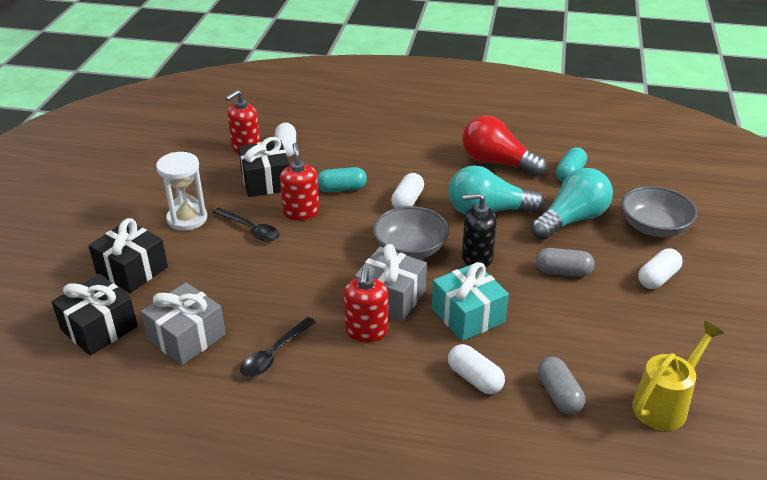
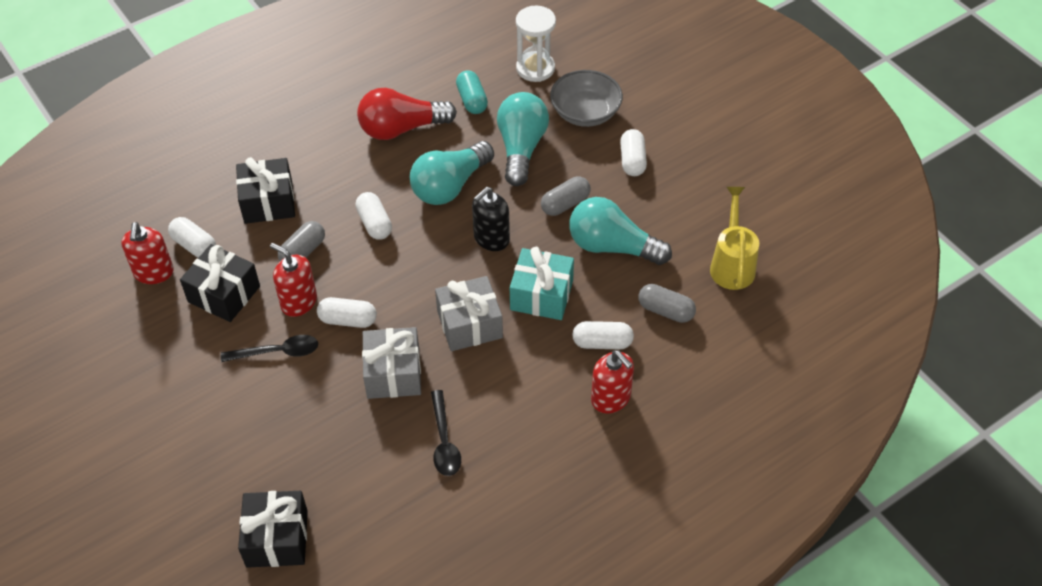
camera: 45 degrees left, 15 degrees up
black gift [88,218,168,293] -> black gift moved to [236,157,295,224]
grey gift [141,282,226,365] -> grey gift moved to [362,327,421,399]
white hourglass [156,152,207,231] -> white hourglass moved to [516,6,556,82]
turquoise capsule [317,167,367,192] -> grey capsule [278,221,325,261]
red soap dispenser [344,267,388,342] -> red soap dispenser moved to [591,350,634,413]
grey bowl [373,206,449,259] -> none
none -> white capsule [317,297,377,328]
none -> turquoise light bulb [569,197,672,265]

